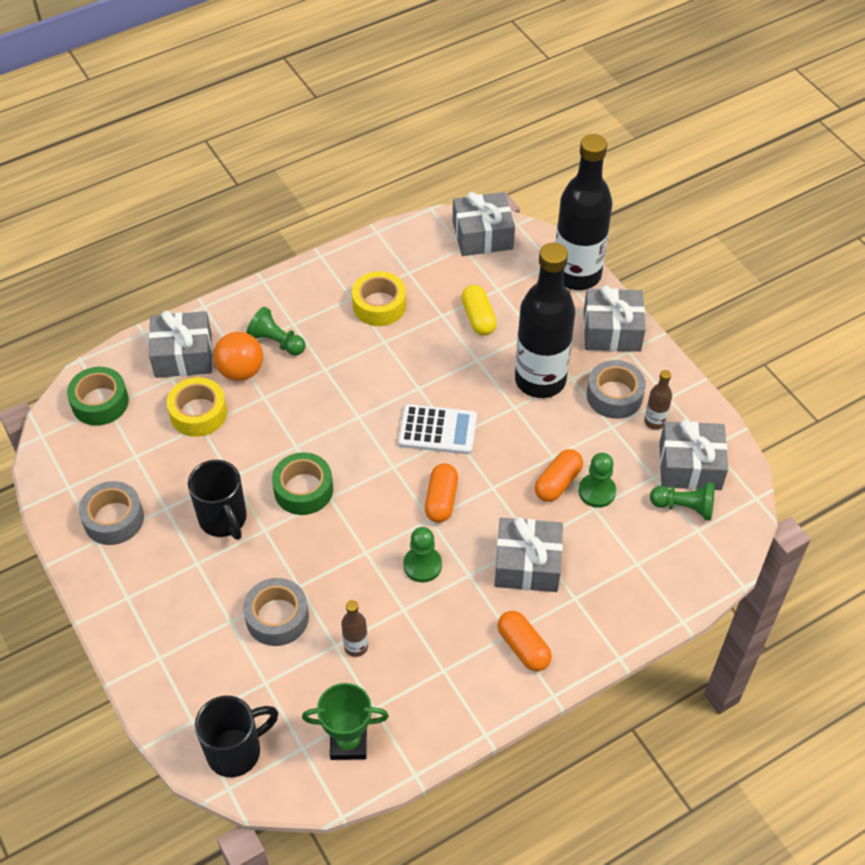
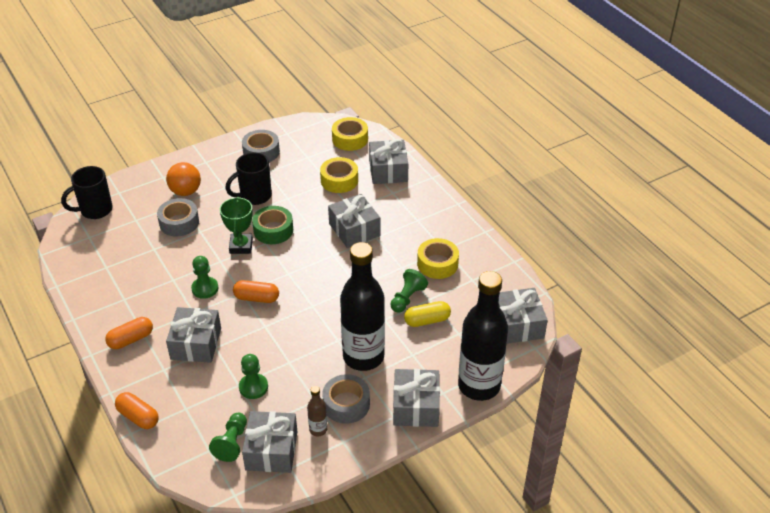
camera: 90 degrees right, 10 degrees down
green tape [67,367,129,426] -> yellow tape [332,117,368,151]
black mug [195,696,278,777] -> black mug turned 90 degrees clockwise [61,166,113,219]
orange ball [213,332,263,381] -> orange ball moved to [166,162,201,196]
green pawn [247,307,305,355] -> green pawn moved to [391,269,428,313]
green trophy [302,683,389,760] -> green trophy moved to [220,197,253,254]
brown bottle [341,600,368,657] -> none
white calculator [398,404,477,454] -> none
orange capsule [535,449,583,502] -> orange capsule moved to [115,392,158,429]
none -> grey gift [328,194,380,248]

